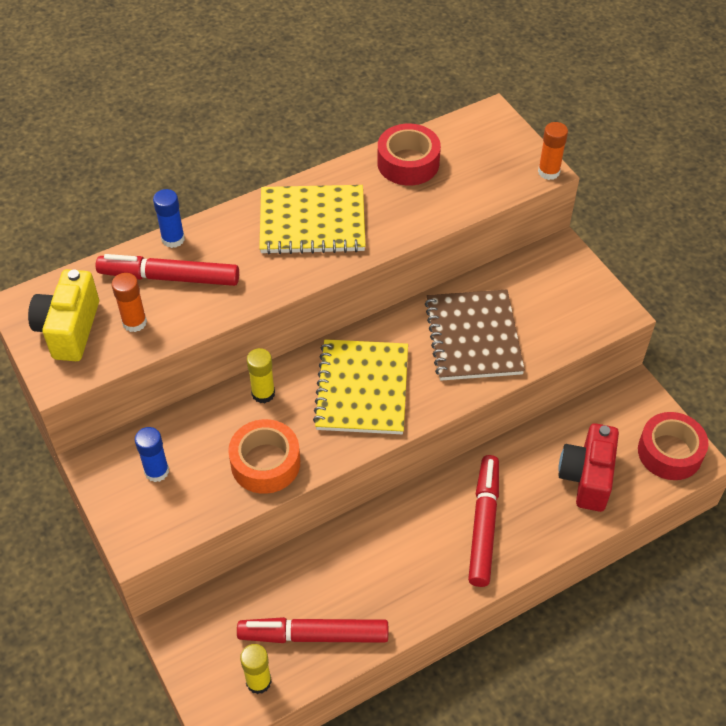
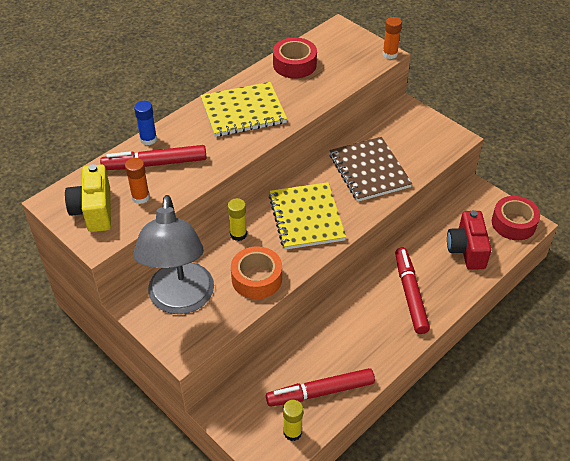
camera: 15 degrees left, 5 degrees down
blue glue stick [135,427,169,482] -> grey lamp [133,195,214,314]

